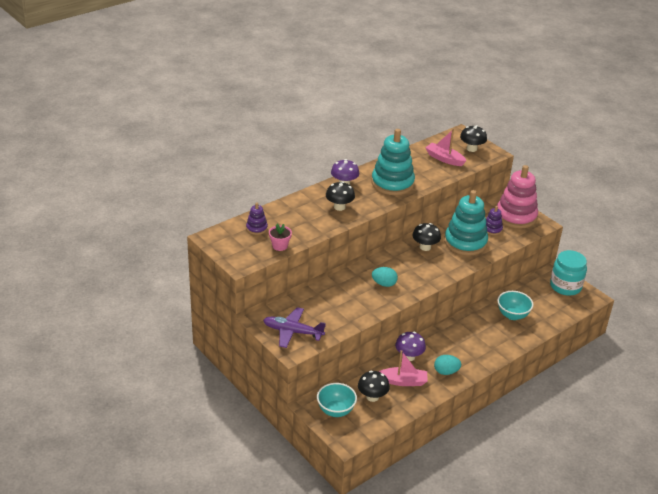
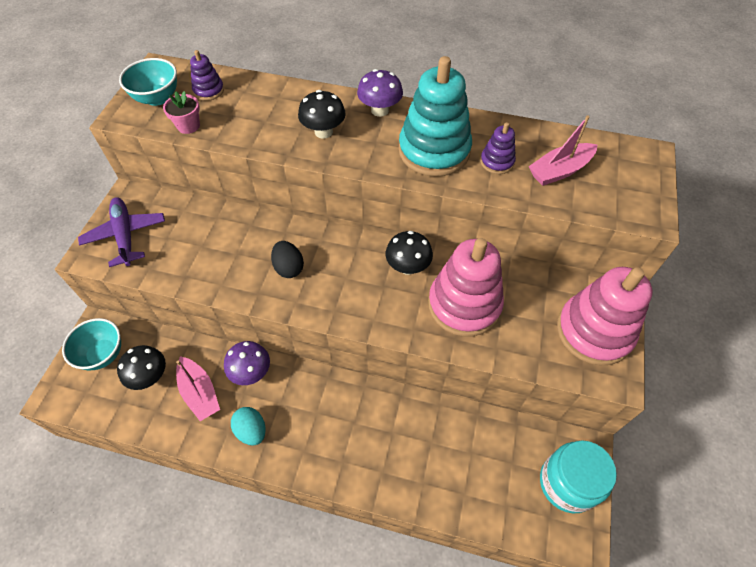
camera: 55 degrees right, 20 degrees up
turquoise egg [372,267,398,287] -> black egg [271,241,304,278]
pink boat [425,129,467,166] -> pink boat turned 120 degrees counterclockwise [528,116,598,186]
turquoise stacking toy [444,190,488,256] -> pink stacking toy [428,238,504,337]
black mushroom [460,125,487,152] -> none
purple stacking toy [486,206,503,235] -> purple stacking toy moved to [480,122,516,174]
turquoise bowl [497,291,533,320] -> turquoise bowl moved to [119,58,177,106]

